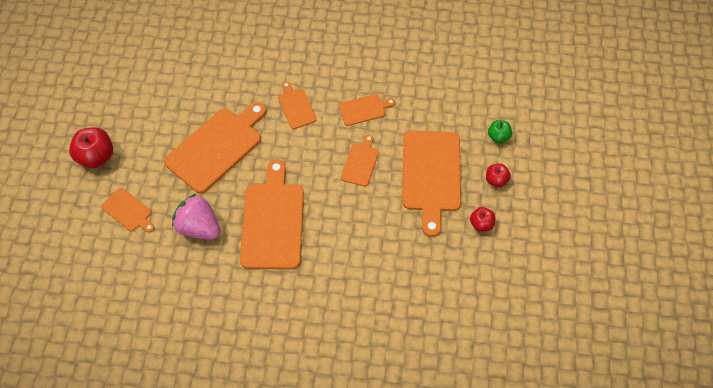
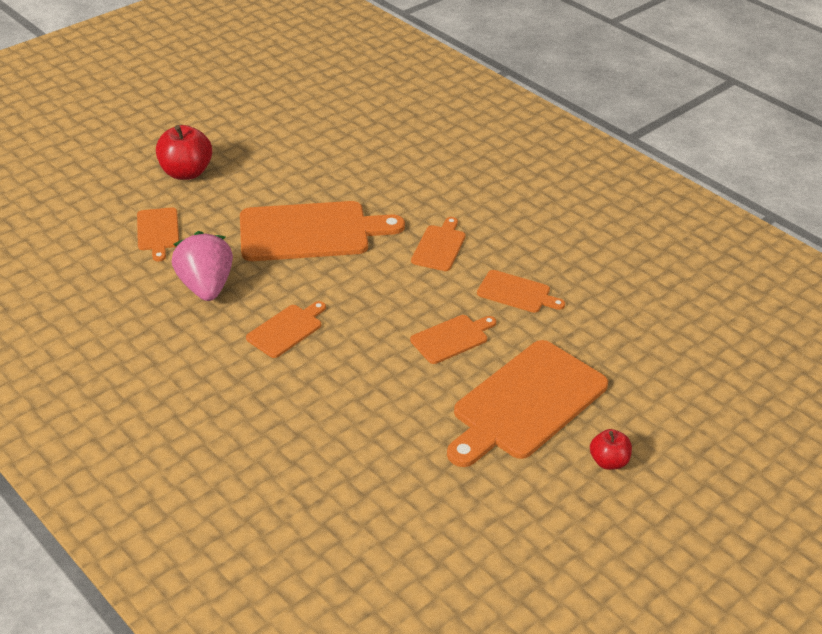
camera: 40 degrees right, 20 degrees down
orange cutting board [240,159,304,269] -> orange cutting board [246,301,326,358], size x0.50
red apple [470,207,495,232] -> none
green apple [488,120,512,143] -> none

